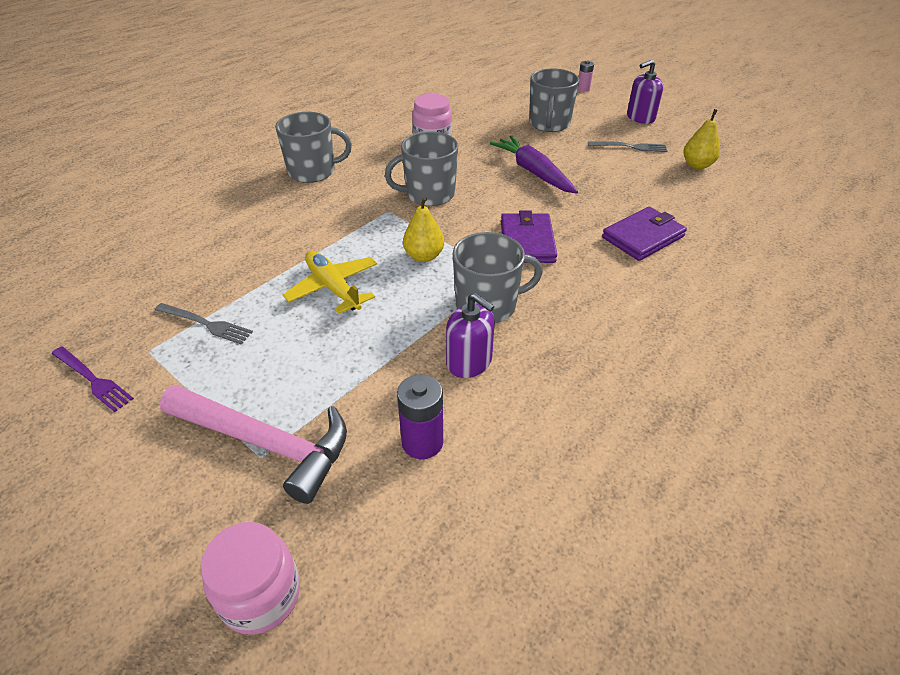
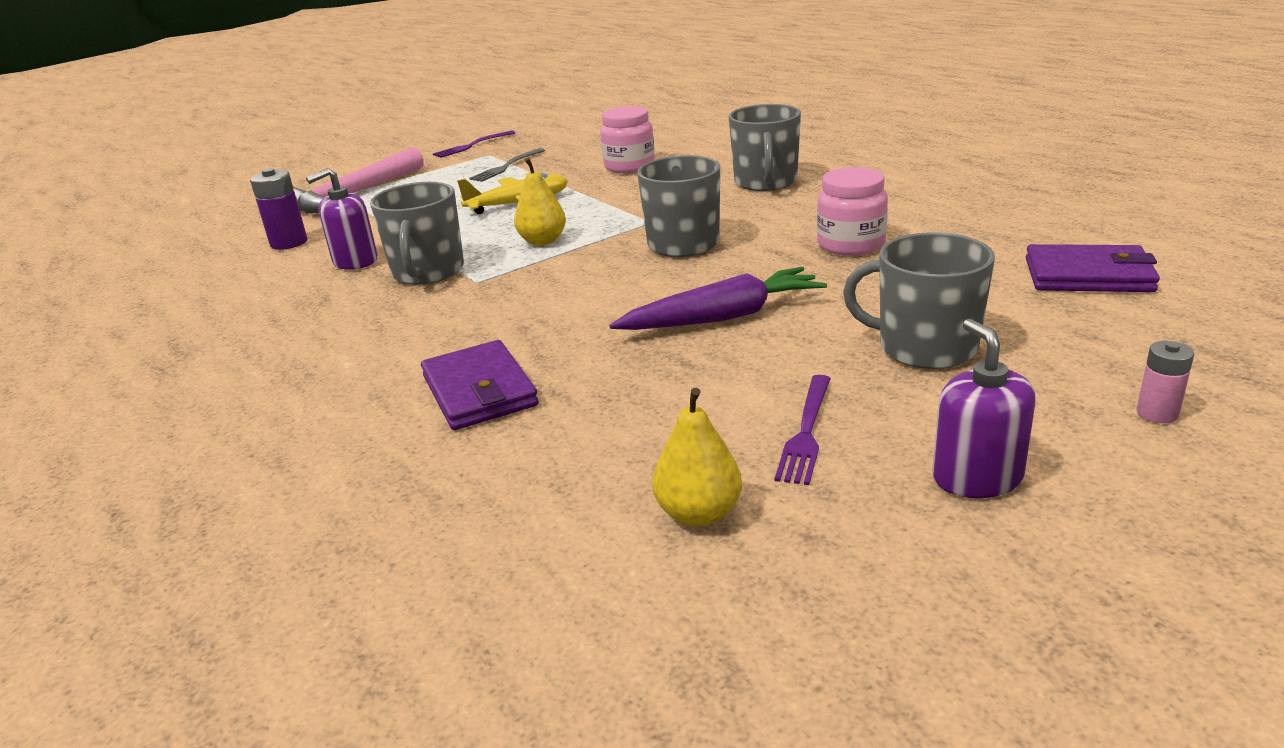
camera: 105 degrees right, 15 degrees down
pink jar [201,522,300,635] -> pink jar moved to [600,106,655,173]
purple wallet [501,210,557,263] -> purple wallet moved to [1026,244,1160,292]
grey fork [588,142,667,152] -> purple fork [775,375,831,485]

